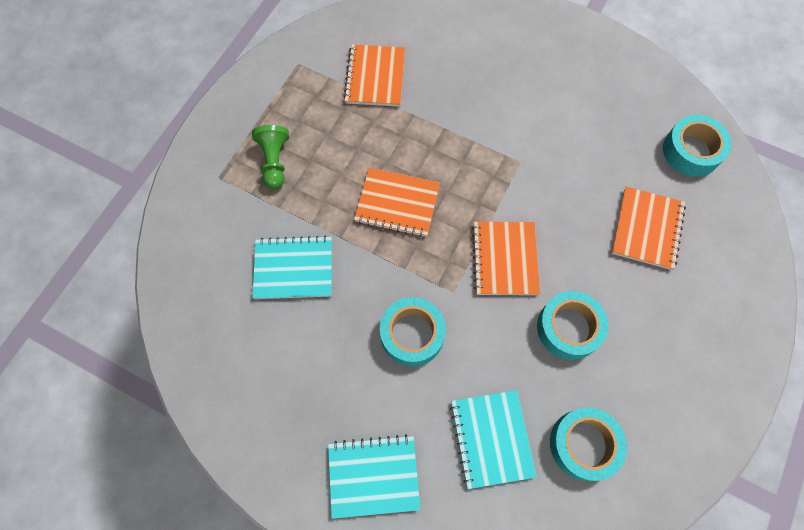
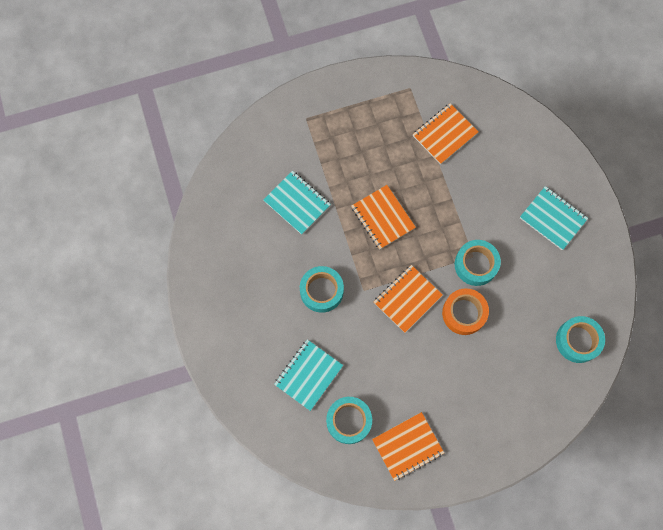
camera: 45 degrees right, 5 degrees up
green pawn [252,125,289,190] -> none
turquoise notebook [328,434,420,519] -> turquoise notebook moved to [520,186,588,250]
turquoise tape [537,291,609,360] -> turquoise tape moved to [455,240,501,286]
orange notebook [612,187,686,270] -> orange notebook moved to [372,412,444,481]
none -> orange tape [442,288,489,335]

